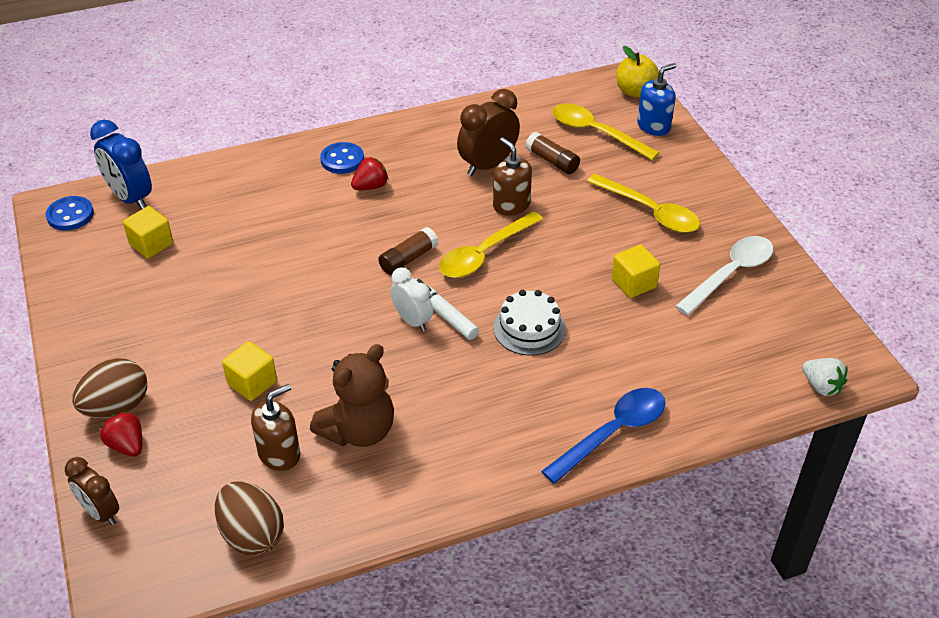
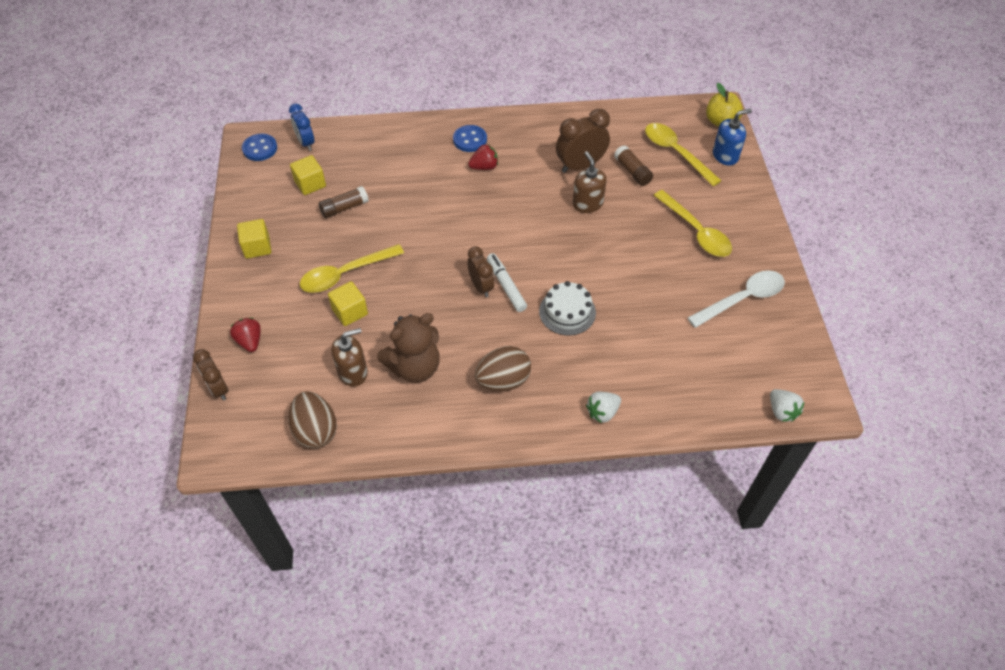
camera: 15 degrees right, 10 degrees up
brown egg [72,358,147,418] -> brown egg moved to [475,346,531,391]
blue clock [90,120,152,210] -> blue clock [289,104,314,151], size x0.65
brown glue stick [378,227,438,275] -> brown glue stick moved to [319,186,369,218]
white clock [390,267,433,332] -> brown clock [467,246,494,297]
yellow spoon [439,211,543,278] -> yellow spoon moved to [300,244,404,293]
blue spoon [541,388,666,484] -> white strawberry [586,392,621,423]
yellow cube [611,245,660,298] -> yellow cube moved to [237,219,271,259]

